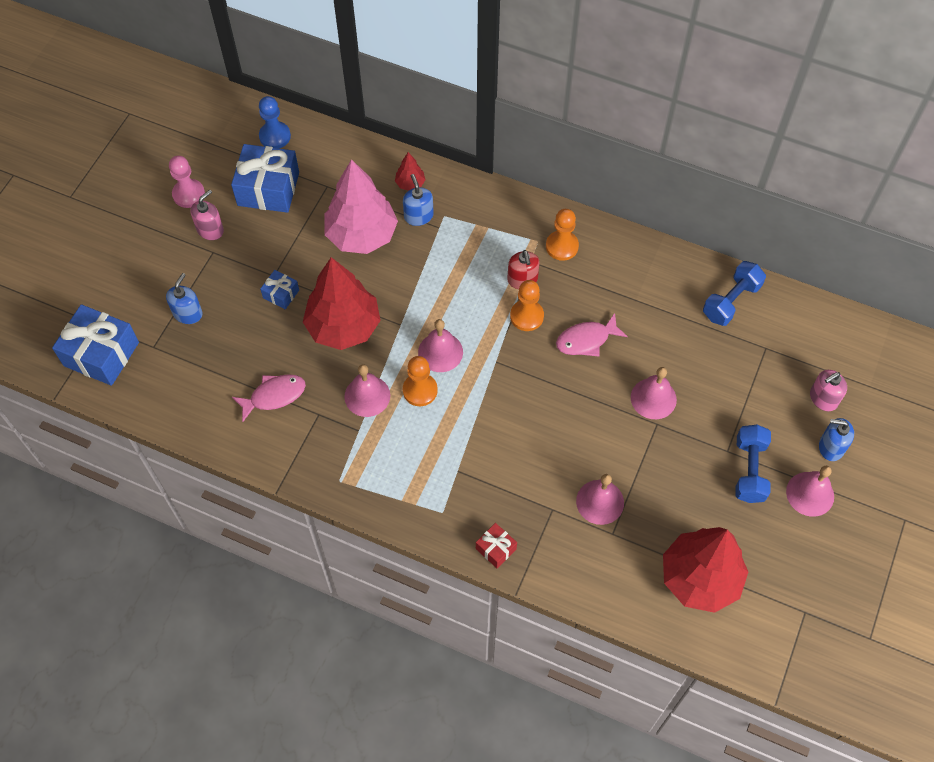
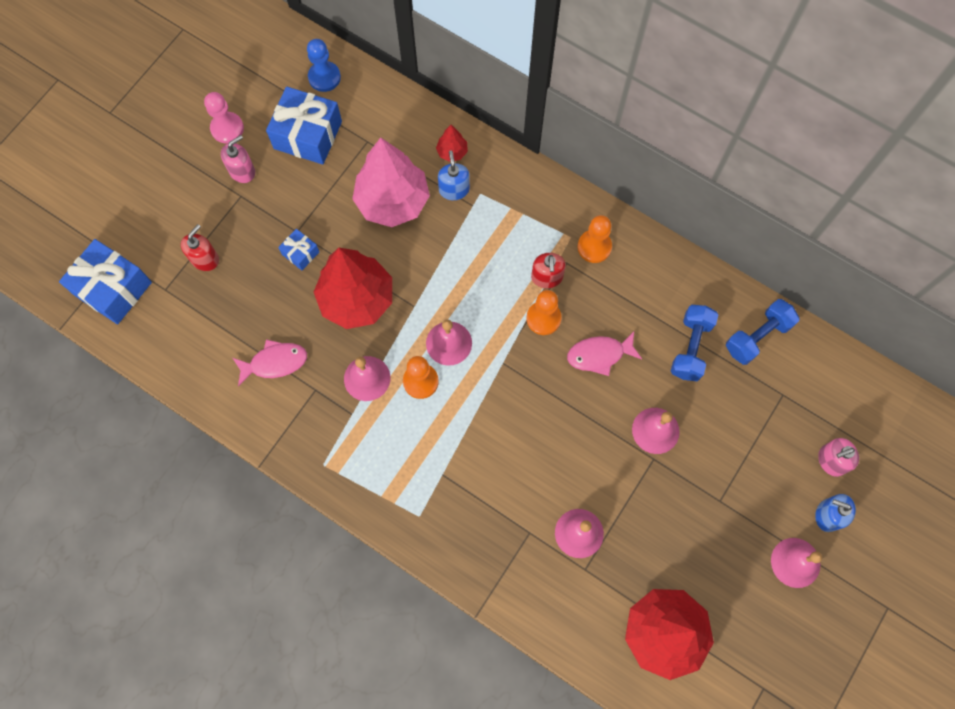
camera: 10 degrees right, 10 degrees up
blue soap dispenser [166,273,203,324] -> red soap dispenser [181,224,219,271]
red gift [476,523,517,568] -> none
blue dumbbell [735,425,771,503] -> blue dumbbell moved to [671,305,718,381]

